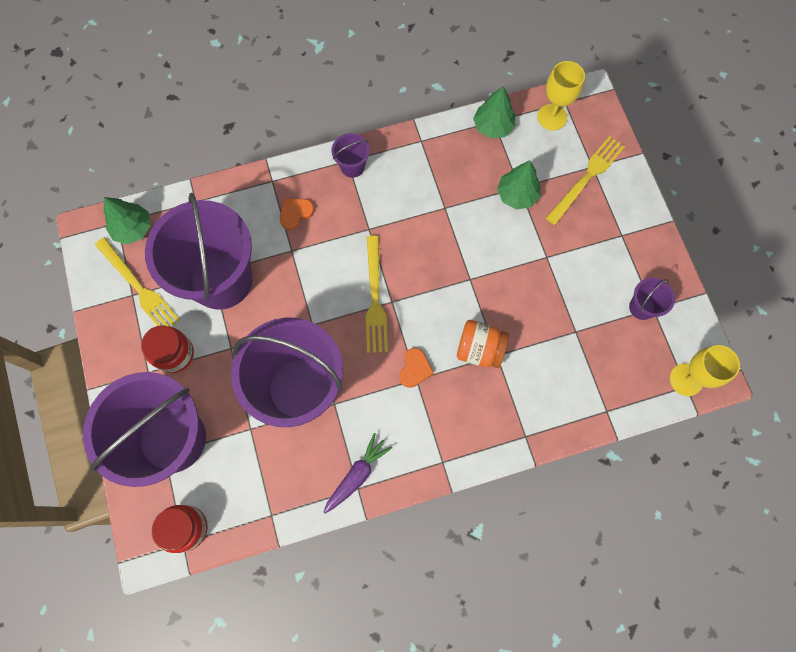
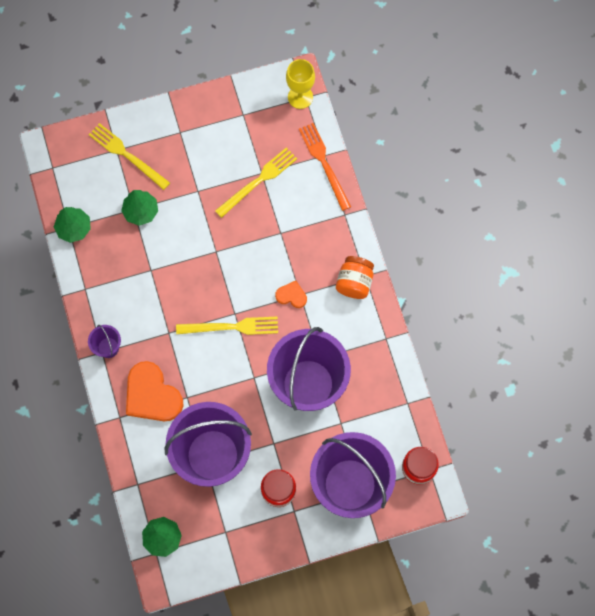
camera: 90 degrees left, 0 degrees up
yellow fork [95,237,180,327] -> yellow fork moved to [215,147,297,218]
orange heart [280,199,314,230] -> orange heart [126,361,184,421], size x2.02
purple carrot [323,433,393,514] -> none
orange jar [457,320,509,368] -> orange jar moved to [336,256,374,299]
yellow goblet [537,61,585,130] -> none
purple bucket [629,278,675,320] -> none
none -> orange fork [299,123,351,211]

